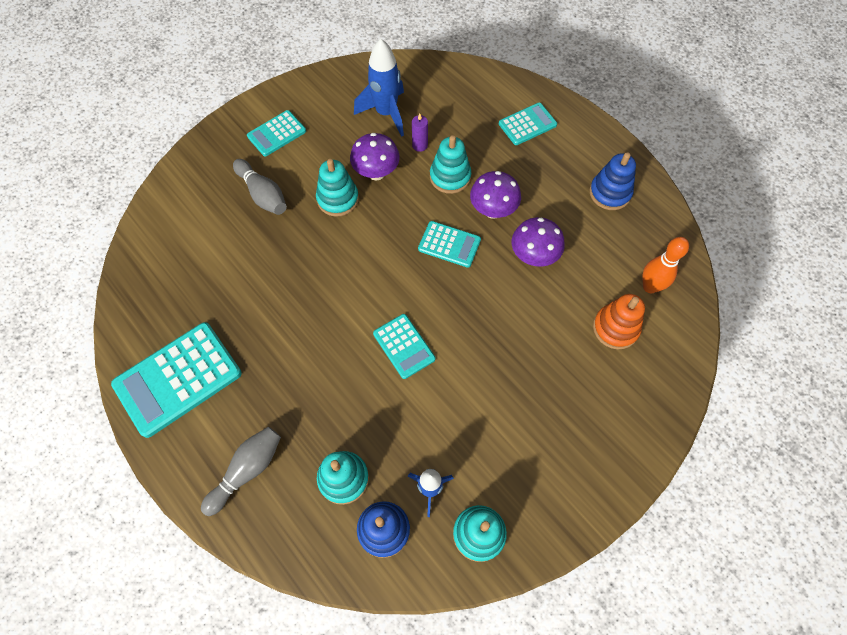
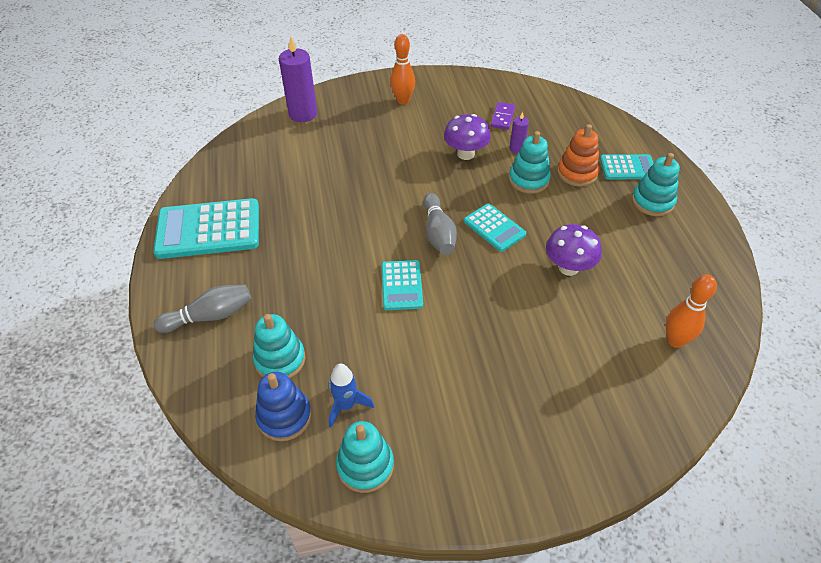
camera: 30 degrees right, 15 degrees down
grey bowling pin [233,159,287,215] -> grey bowling pin moved to [423,193,457,255]
turquoise calculator [247,110,306,156] -> orange bowling pin [390,34,415,105]
turquoise stacking toy [316,159,359,217] -> turquoise stacking toy moved to [632,153,680,216]
blue rocket [354,39,404,137] -> purple domino [491,102,515,130]
purple mushroom [470,171,521,219] -> none
blue stacking toy [590,152,636,210] -> none
orange stacking toy [593,294,645,349] -> orange stacking toy moved to [557,124,600,187]
none -> purple candle [279,36,317,122]

